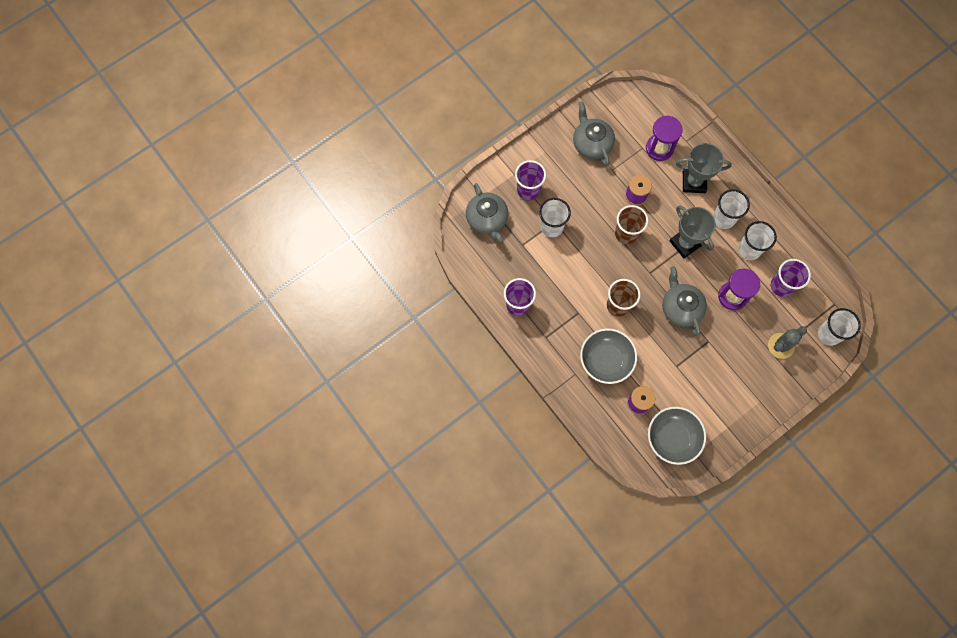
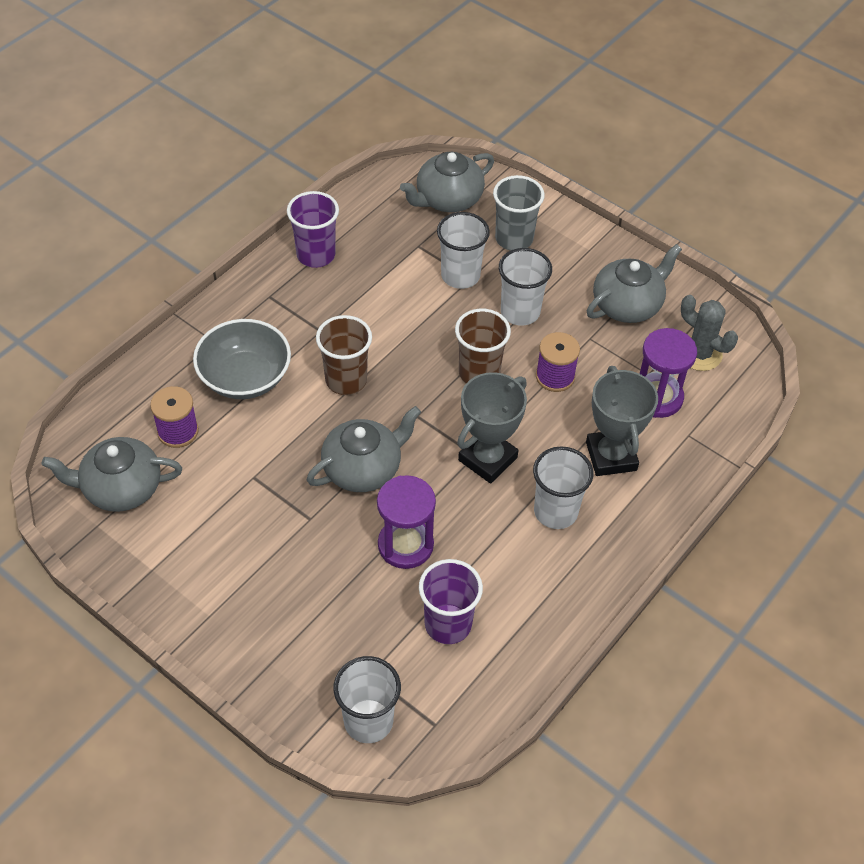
camera: 75 degrees right, 20 degrees down
purple cup [515,160,546,201] -> grey cup [493,175,545,251]
grey bowl [648,407,706,465] -> grey teapot [42,437,182,512]
white cup [738,221,777,260] -> white cup moved to [499,248,552,326]
grey cactus [768,326,807,359] -> grey cactus moved to [681,295,738,371]

